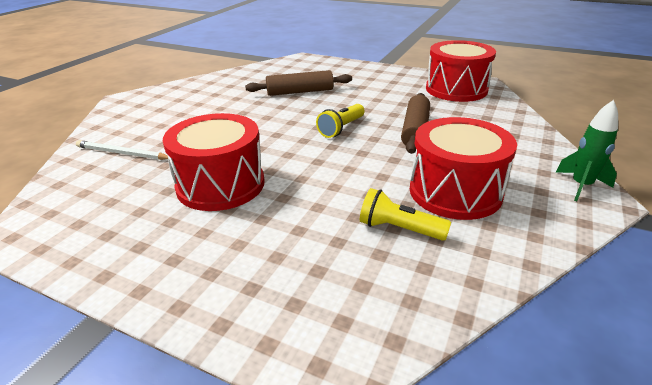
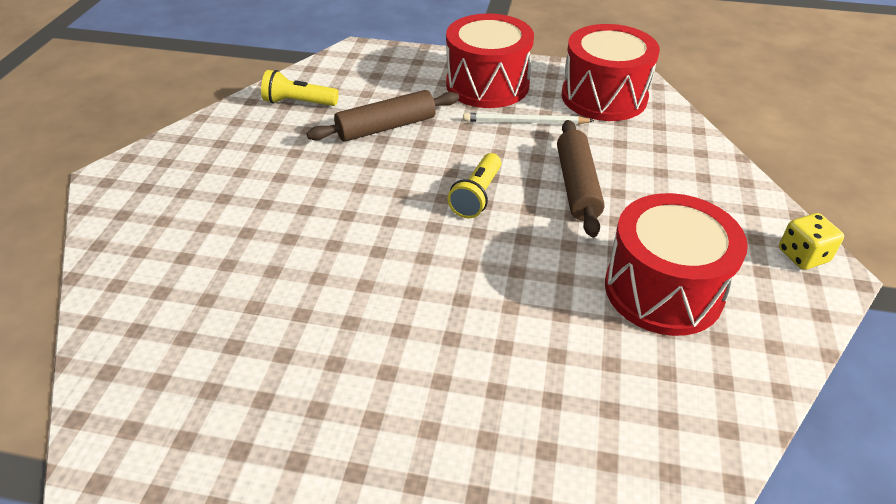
camera: 15 degrees left, 10 degrees up
white pencil [76,140,168,160] -> white pencil moved to [463,113,594,124]
red drum [163,113,265,211] -> red drum moved to [446,13,534,108]
yellow flashlight [360,188,451,241] -> yellow flashlight moved to [261,70,339,106]
green rocket [556,100,618,201] -> yellow dice [779,213,844,270]

